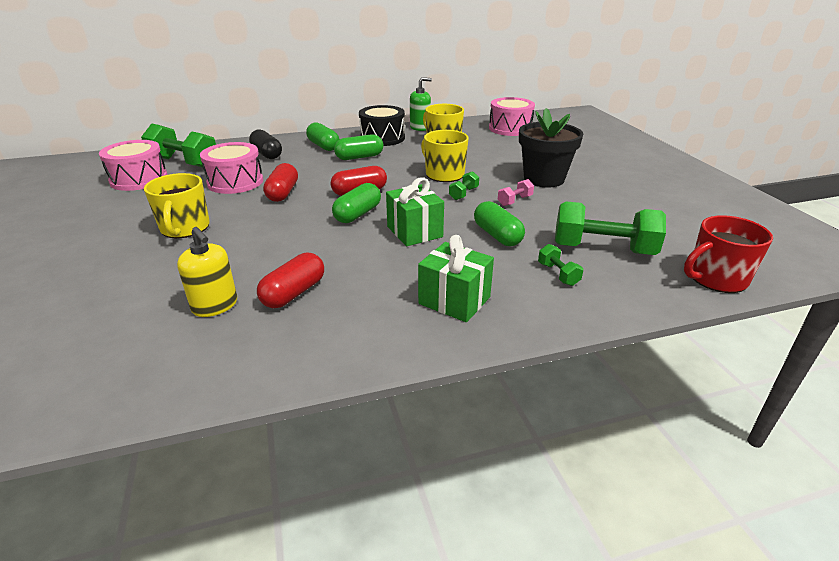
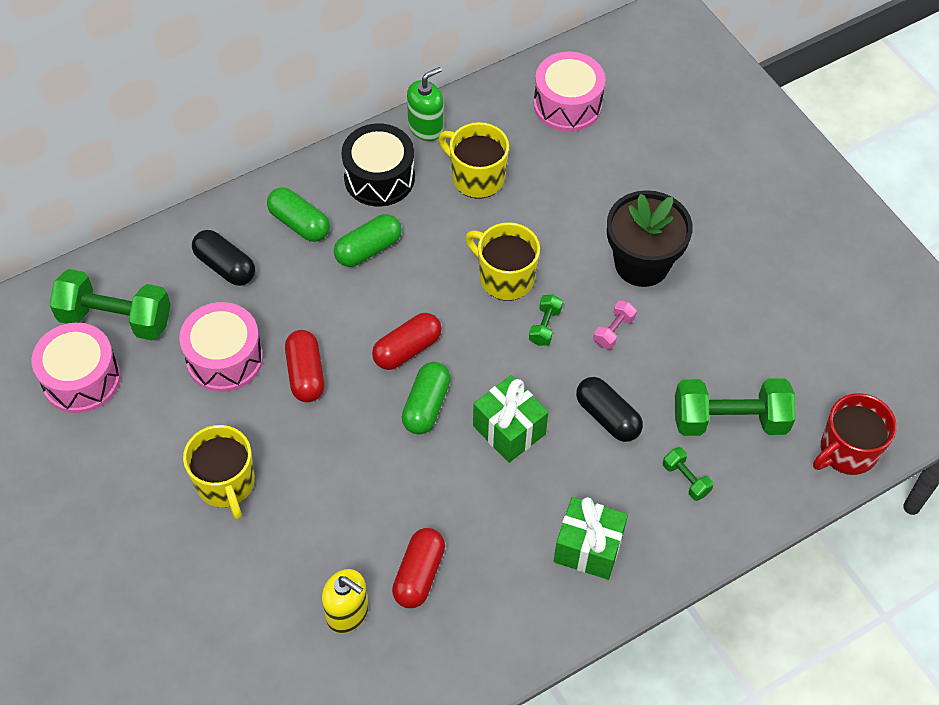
camera: 15 degrees left, 25 degrees up
green capsule [474,201,525,246] -> black capsule [576,377,643,442]

